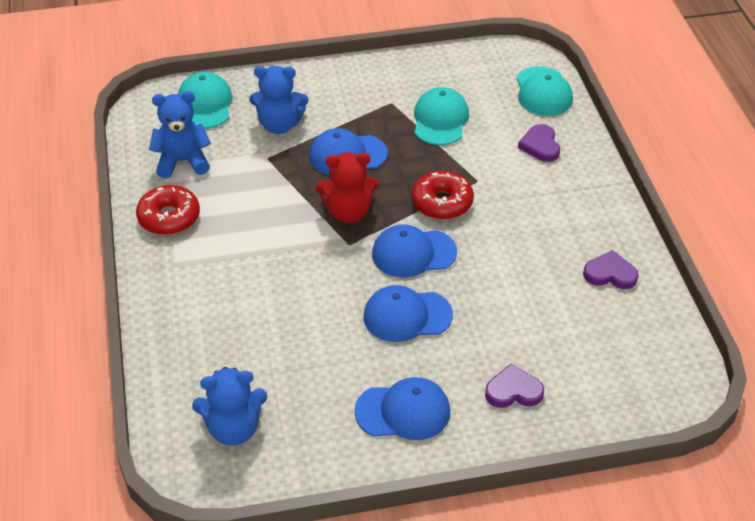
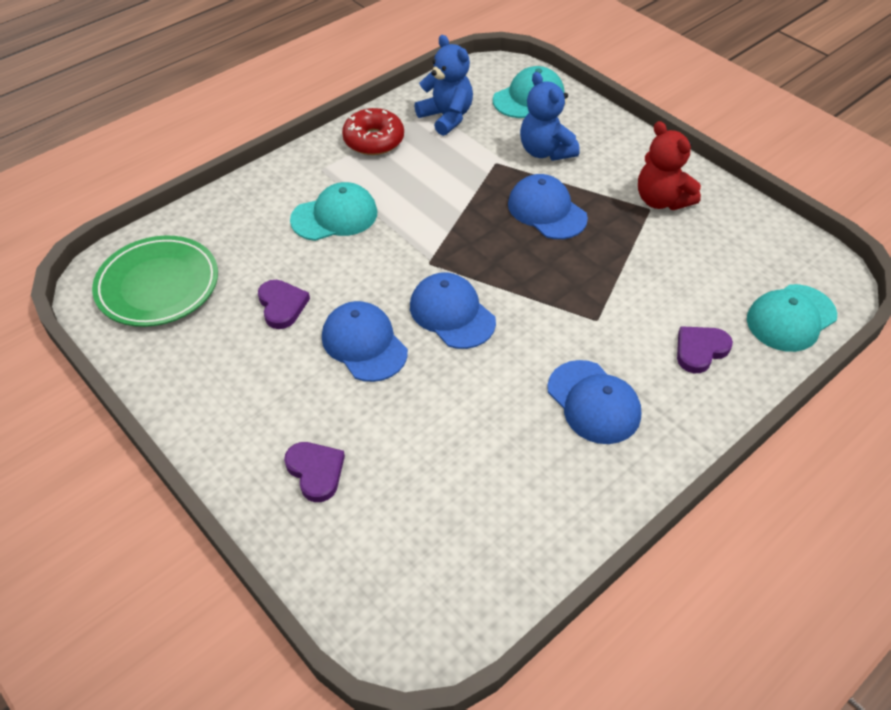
camera: 60 degrees right, 5 degrees up
blue teddy bear [192,367,267,445] -> green plate [92,235,218,327]
red teddy bear [316,152,379,223] -> red teddy bear moved to [638,121,701,210]
blue cap [354,377,450,440] -> blue cap moved to [548,360,641,444]
red donut [411,171,474,220] -> none
turquoise cap [414,87,469,145] -> turquoise cap moved to [290,182,377,241]
purple heart [583,250,639,289] -> purple heart moved to [258,280,310,329]

